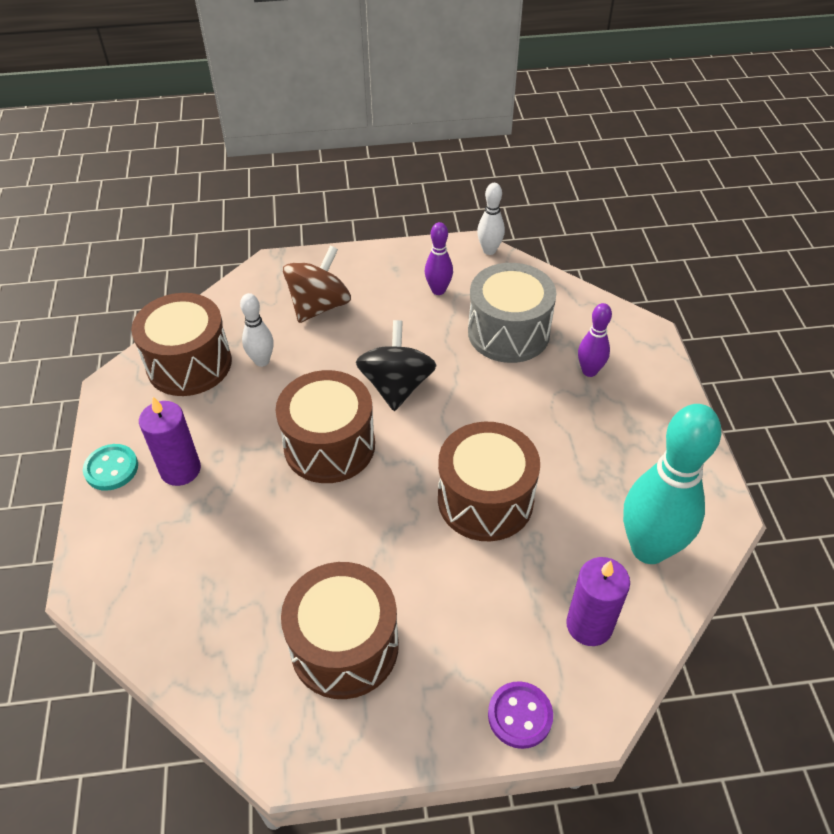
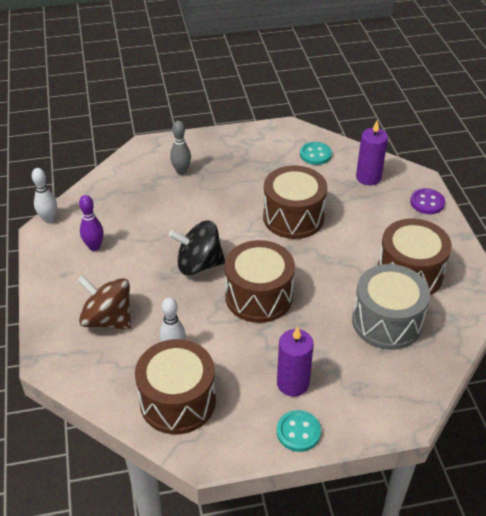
camera: 95 degrees left, 5 degrees down
grey drum [468,263,556,363] -> grey drum moved to [352,264,430,350]
purple bowling pin [578,303,612,377] -> grey bowling pin [170,121,191,175]
turquoise bowling pin [623,404,721,564] -> turquoise button [300,142,332,165]

